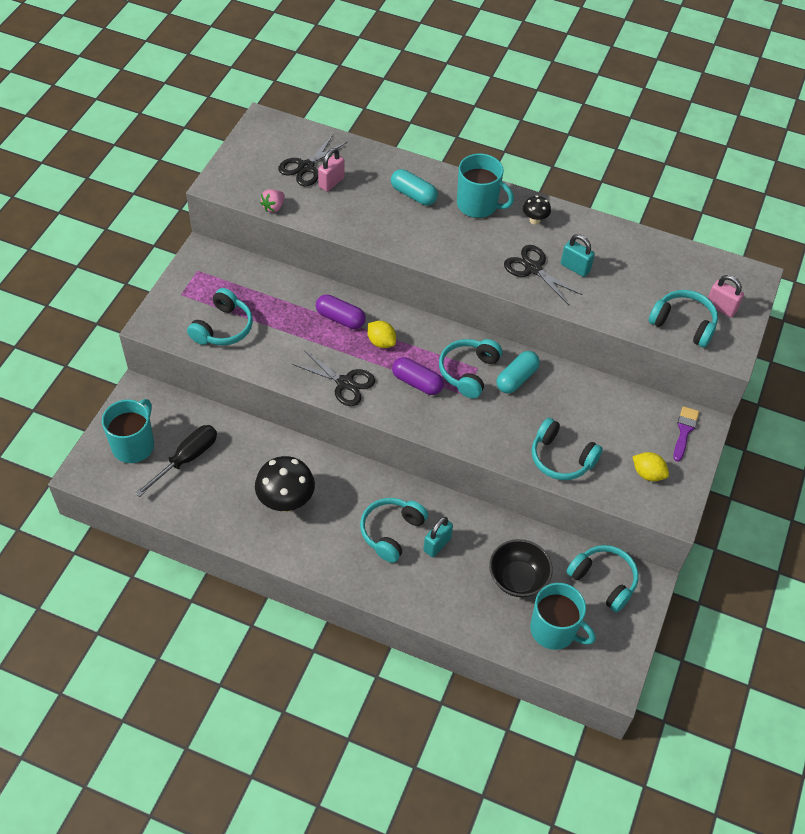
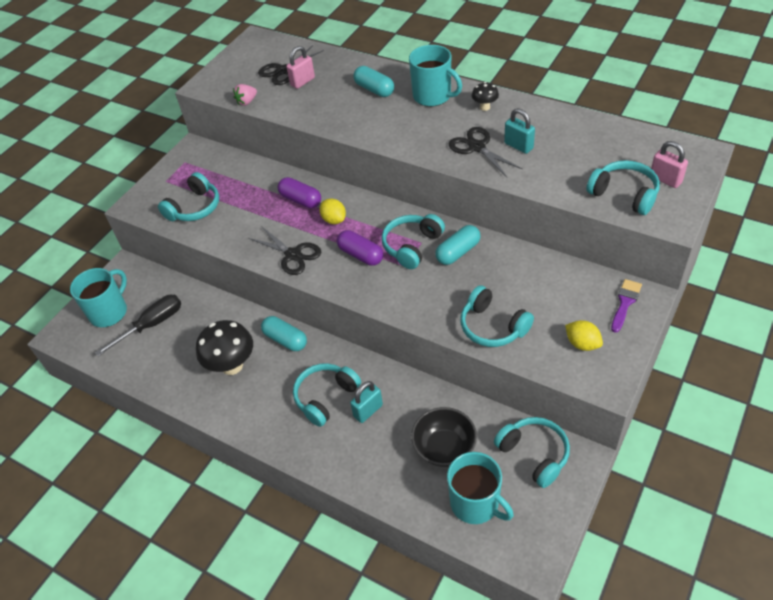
camera: 15 degrees right, 5 degrees down
none -> turquoise capsule [261,316,307,351]

